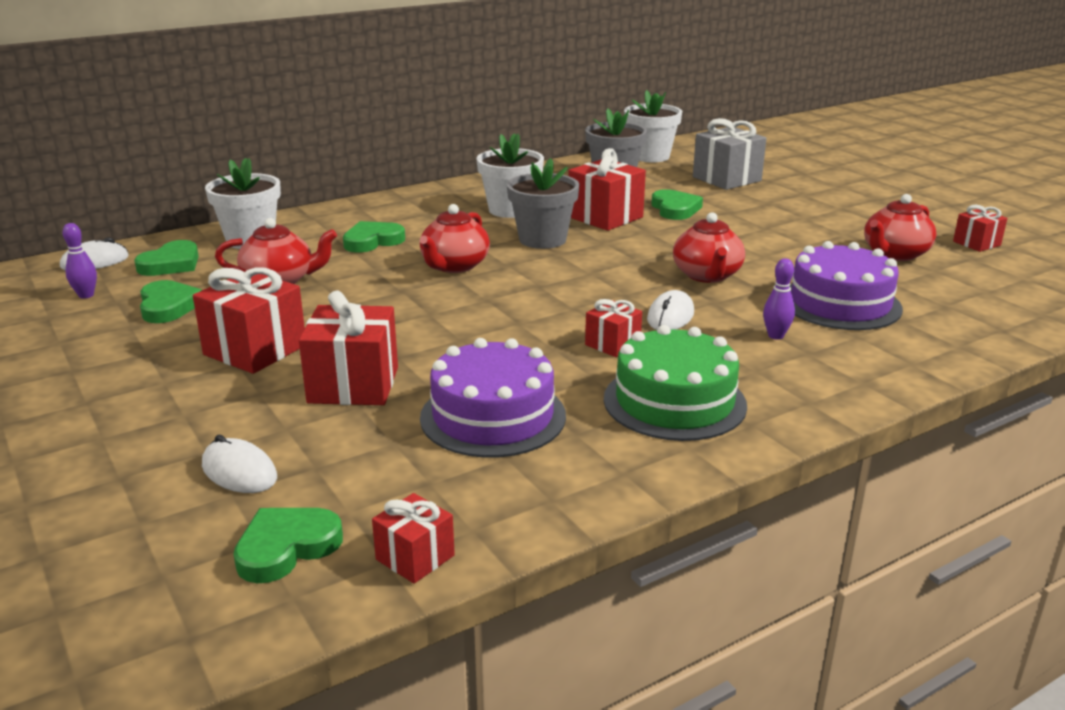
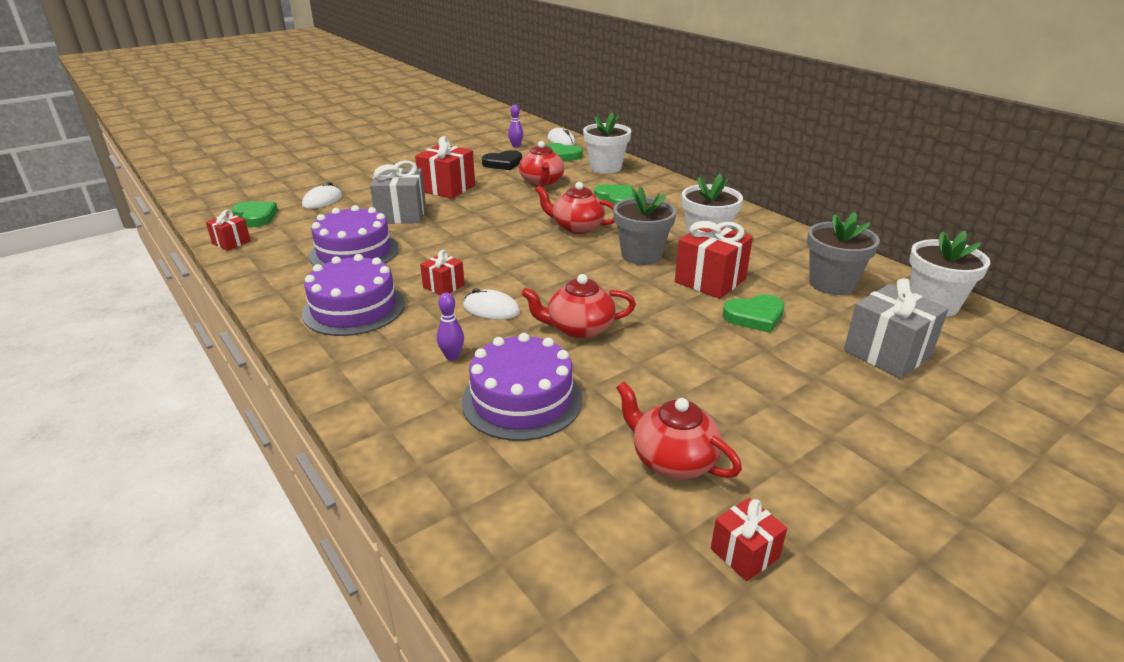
camera: 85 degrees right, 5 degrees up
green heart [140,280,202,323] -> black heart [482,150,522,170]
red gift [299,291,398,405] -> grey gift [370,160,426,224]
green cake [604,325,747,441] -> purple cake [302,254,405,336]

